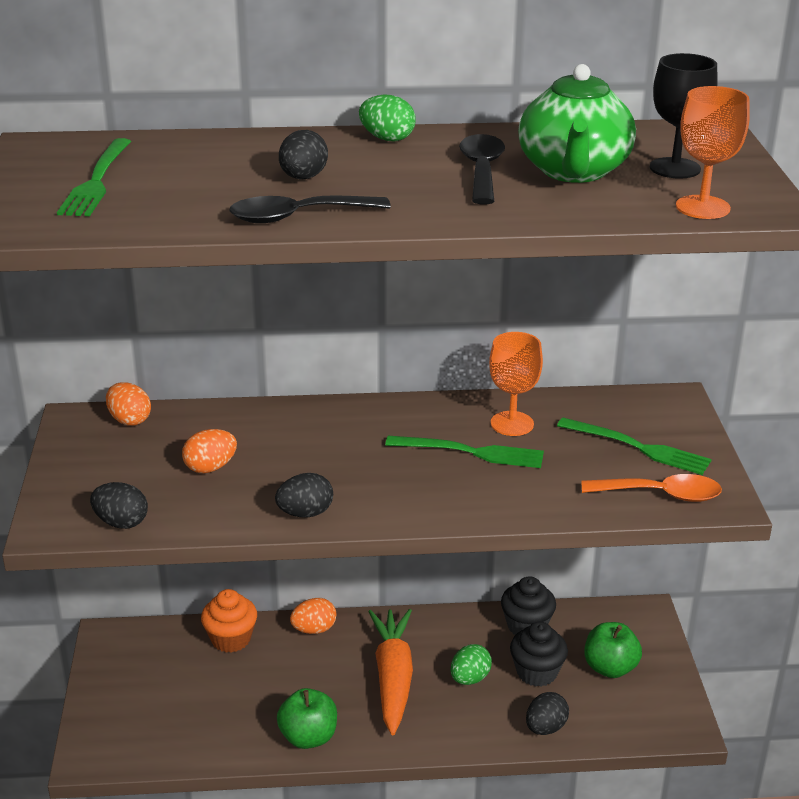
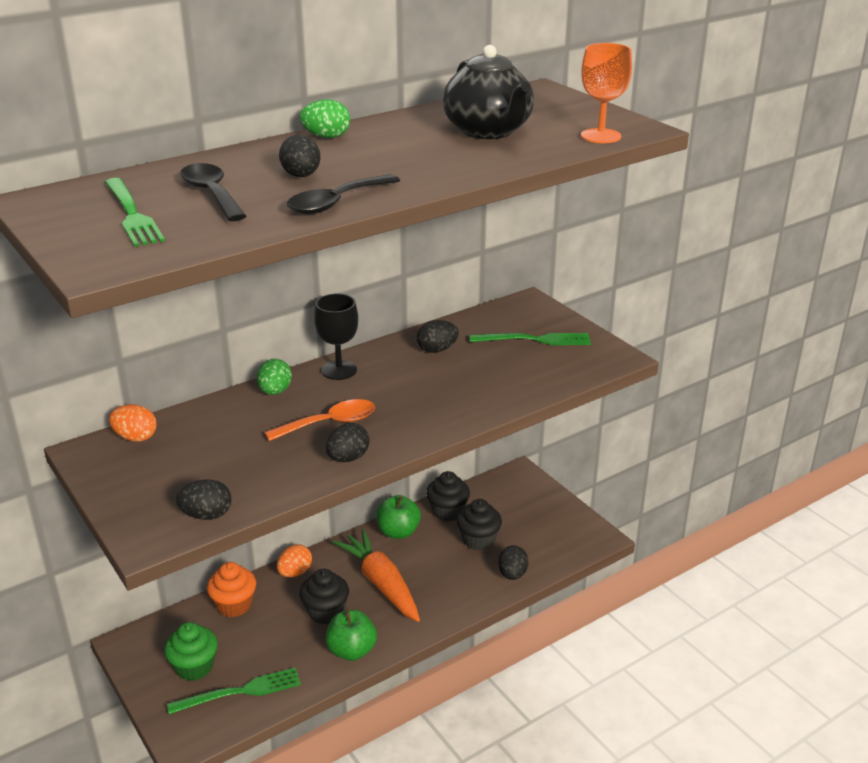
camera: 30 degrees left, 0 degrees up
orange egg [182,429,237,473] -> none
green fork [385,436,544,468] -> green fork moved to [167,667,301,714]
green egg [451,644,492,685] -> green egg moved to [257,359,292,395]
black spoon [459,134,505,205] -> black spoon moved to [180,163,246,221]
orange goblet [489,332,543,436] -> black egg [417,320,459,353]
green teapot [518,64,636,183] -> black teapot [442,45,534,139]
orange spoon [582,474,722,502] -> orange spoon moved to [265,399,375,441]
green apple [584,622,642,678] -> green apple moved to [376,495,421,539]
black goblet [650,53,718,179] -> black goblet moved to [314,294,358,380]
none -> green cupcake [164,622,218,681]
none -> black cupcake [300,569,349,624]

